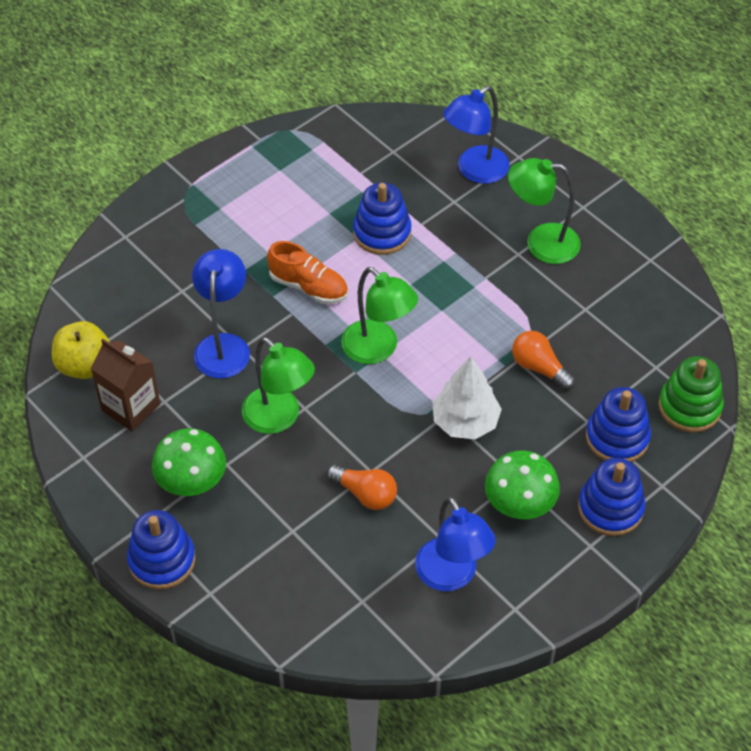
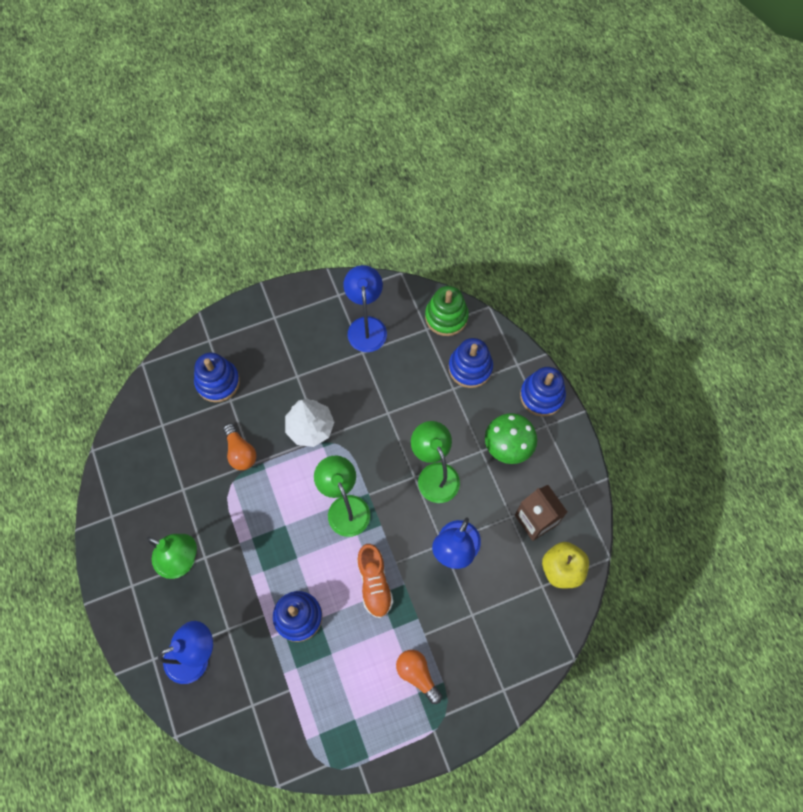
camera: 160 degrees left, 15 degrees up
orange shoe [267,241,348,304] -> orange shoe turned 150 degrees counterclockwise [357,544,393,618]
orange light bulb [326,464,397,510] -> orange light bulb moved to [396,650,442,704]
green mushroom [485,451,560,519] -> none
blue stacking toy [578,458,646,536] -> blue stacking toy moved to [448,338,493,388]
green stacking toy [658,356,724,433] -> green stacking toy moved to [425,286,469,336]

